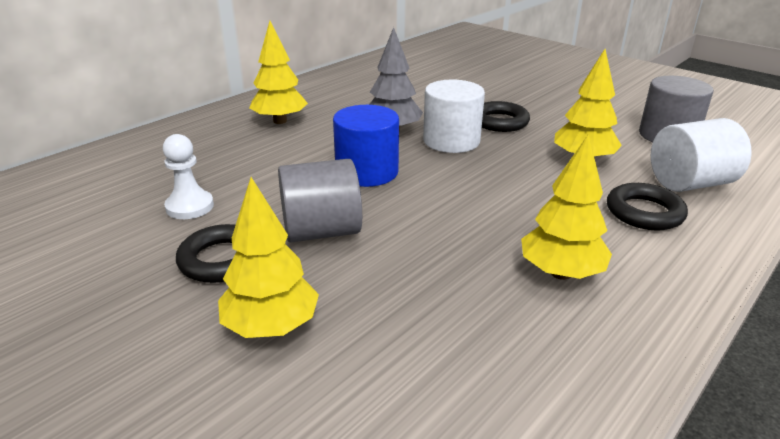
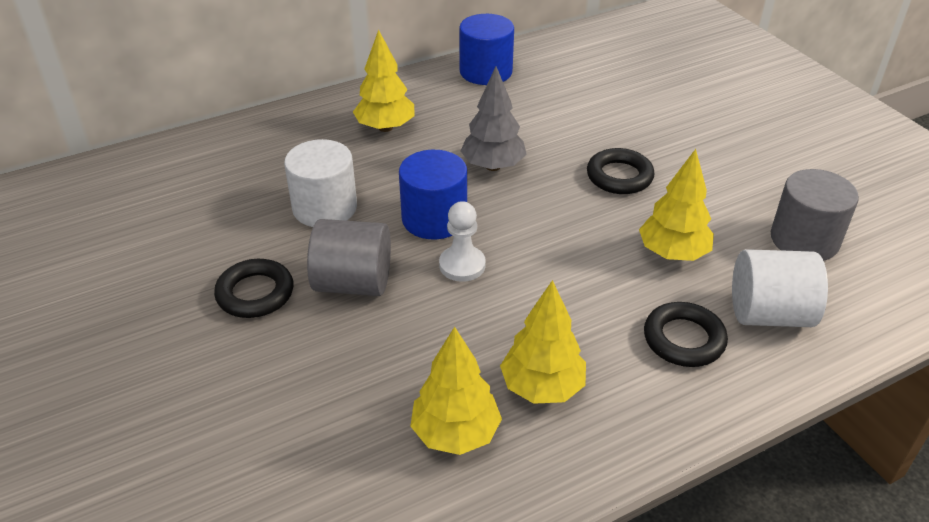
camera: 20 degrees right, 10 degrees up
white pawn [163,134,214,219] -> white pawn moved to [439,201,486,282]
yellow tree [218,177,319,338] -> yellow tree moved to [410,327,502,455]
white cylinder [423,80,485,153] -> white cylinder moved to [284,139,357,227]
none -> blue cylinder [459,14,514,85]

